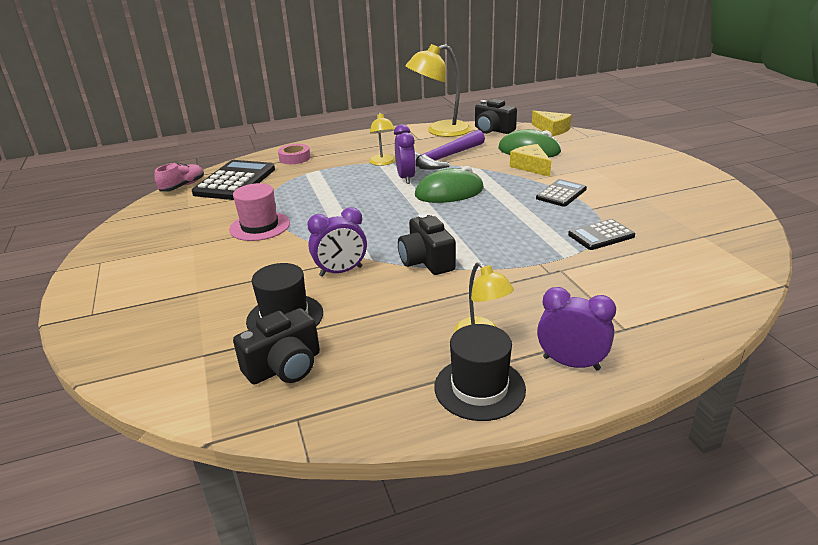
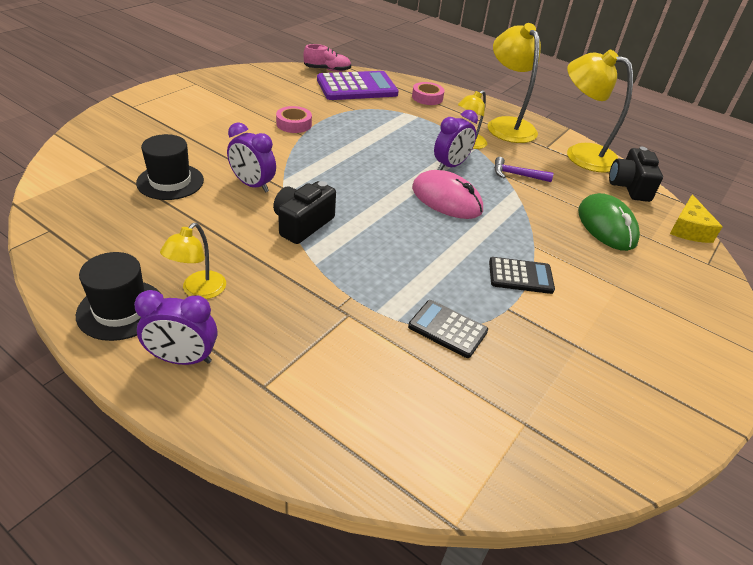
camera: 50 degrees right, 10 degrees up
black calculator [192,160,275,200] -> purple calculator [317,71,399,100]
pink hat [229,183,290,241] -> pink tape [276,106,312,133]
black camera [233,308,320,385] -> none
purple hammer [415,130,485,170] -> purple hammer [494,157,553,182], size x0.53
green mouse [415,166,484,203] -> pink mouse [412,170,483,219]
yellow cheese [510,144,551,177] -> none
purple clock [537,287,616,370] -> purple clock turned 105 degrees clockwise [134,290,217,365]
none -> yellow lamp [488,23,541,143]

